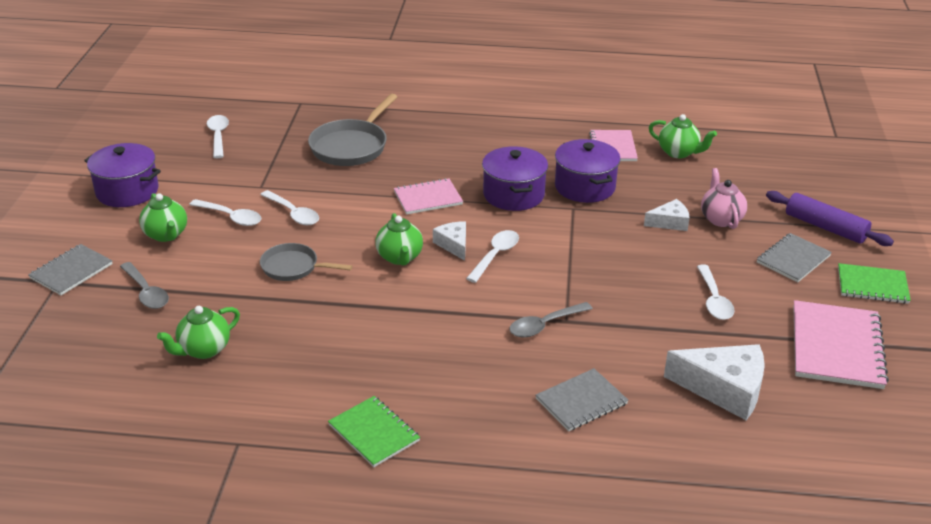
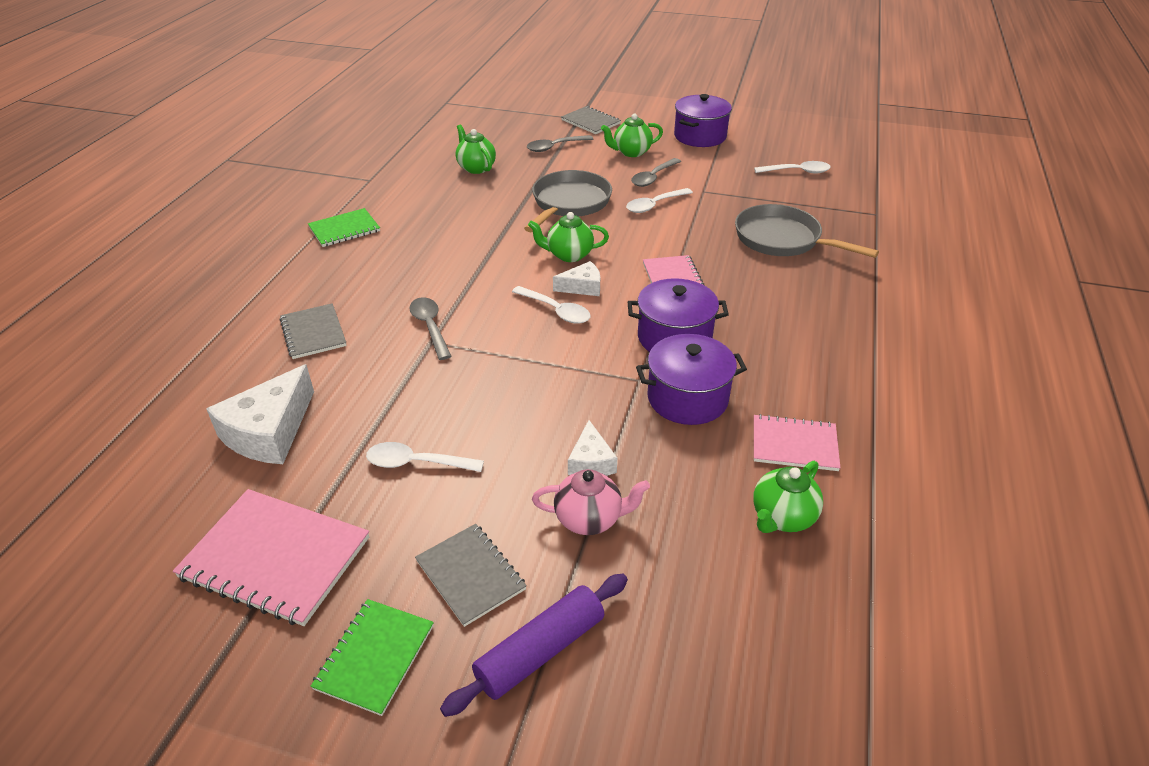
camera: 100 degrees right, 5 degrees up
white spoon [189,199,261,226] -> grey spoon [631,158,681,187]
grey pan [260,243,352,281] -> grey pan [524,170,612,232], size x1.60

